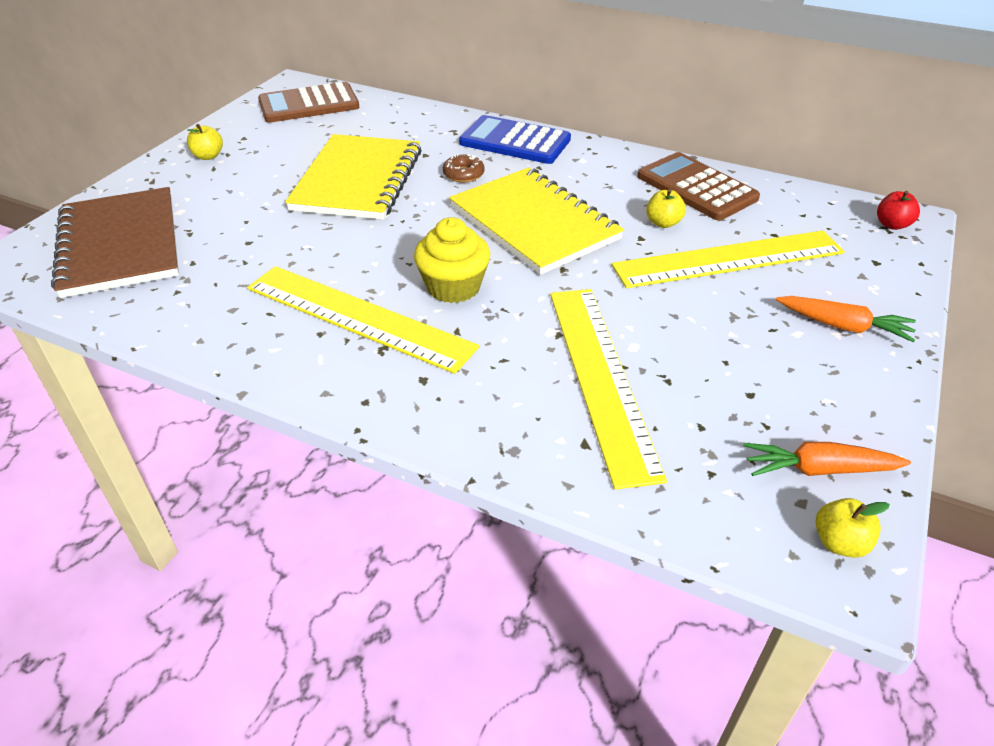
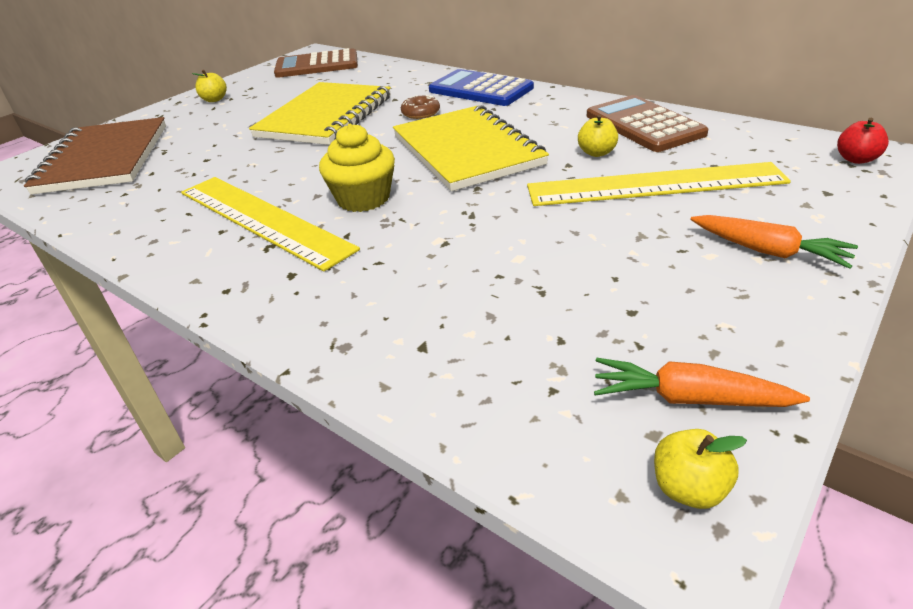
camera: 15 degrees right, 5 degrees down
yellow ruler [550,289,667,490] -> none

